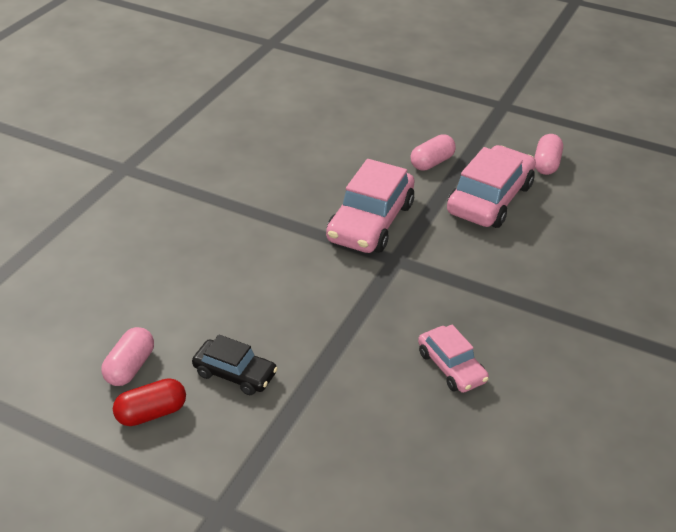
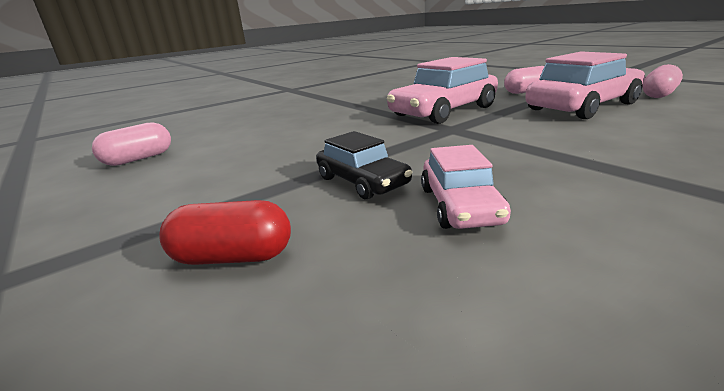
camera: 30 degrees right, 15 degrees down
red capsule [113,378,186,426] -> red capsule moved to [159,200,291,265]
black car [192,335,278,395] -> black car moved to [316,131,412,200]

